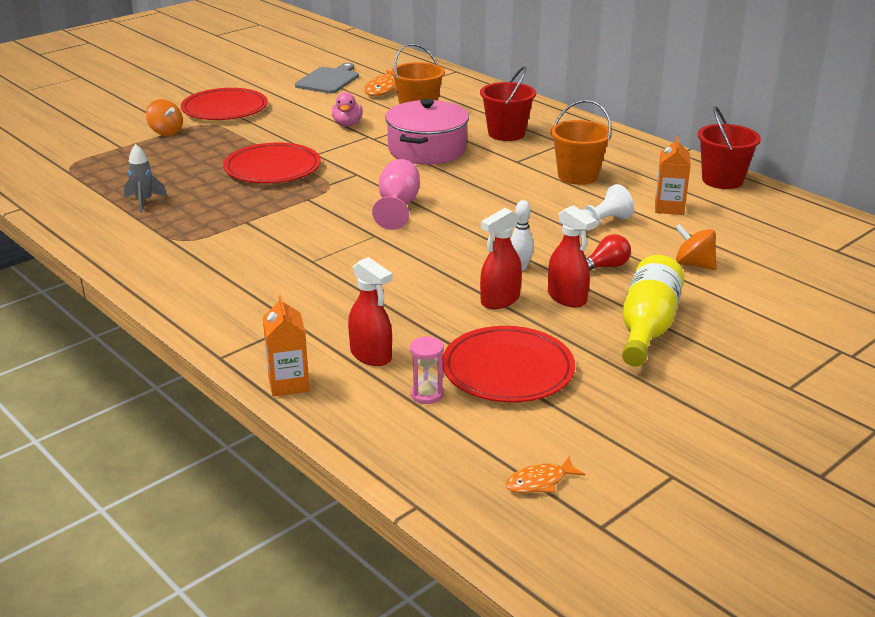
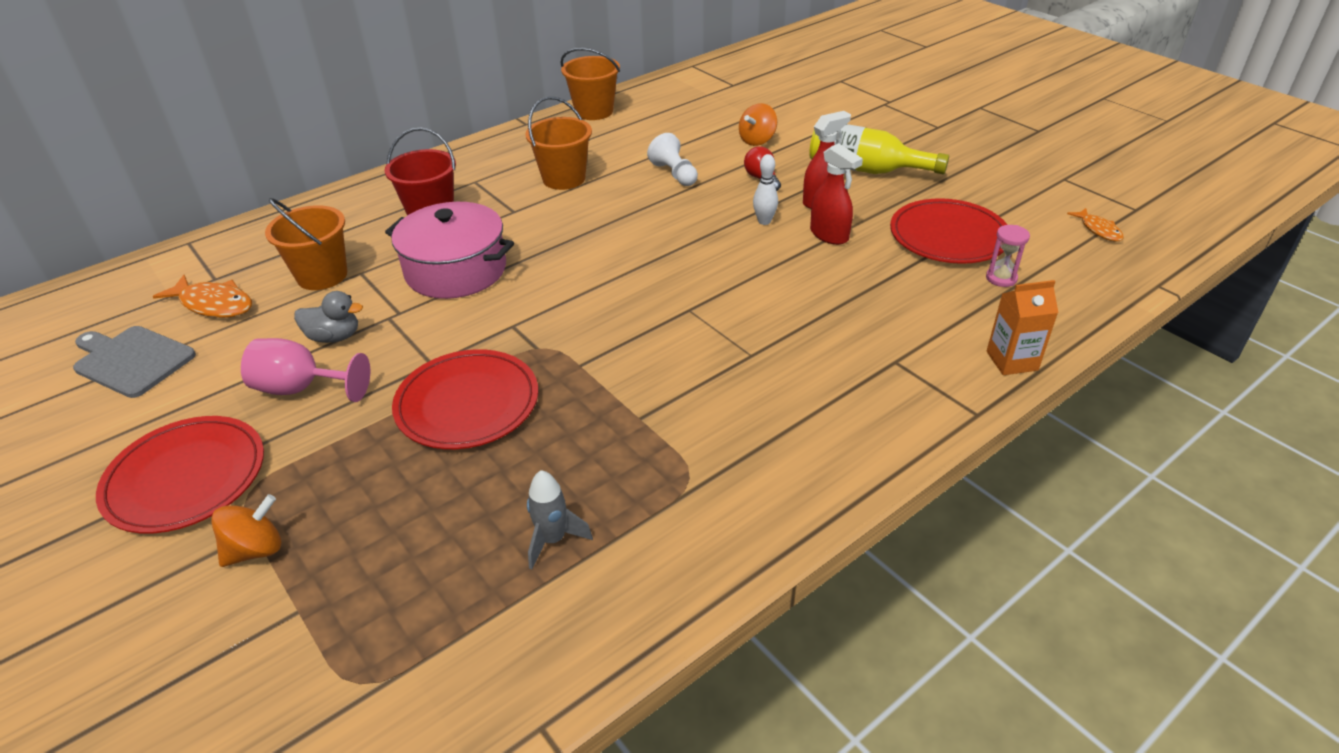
camera: 85 degrees left, 10 degrees up
pink duck [332,92,363,127] -> grey duck [294,291,363,343]
red spray bottle [348,257,393,366] -> none
pink goblet [372,159,420,230] -> pink goblet moved to [241,338,370,402]
orange carton [655,136,691,215] -> none
red bucket [698,106,761,189] -> orange bucket [560,48,620,120]

